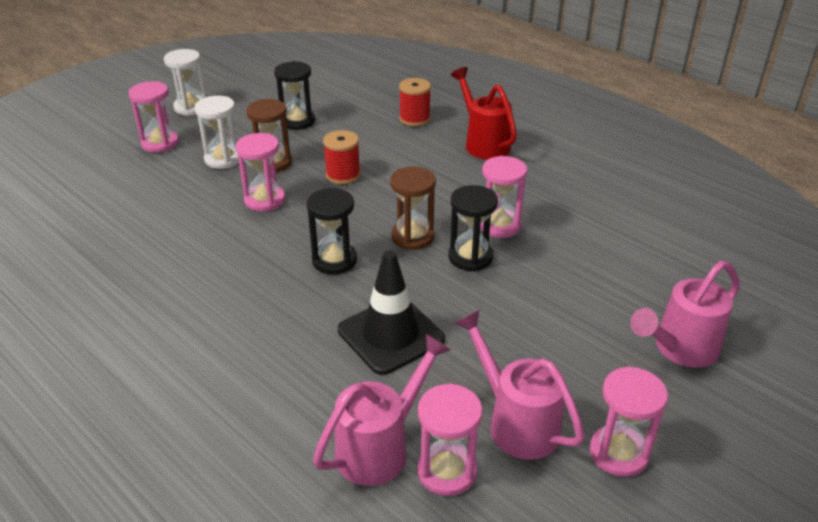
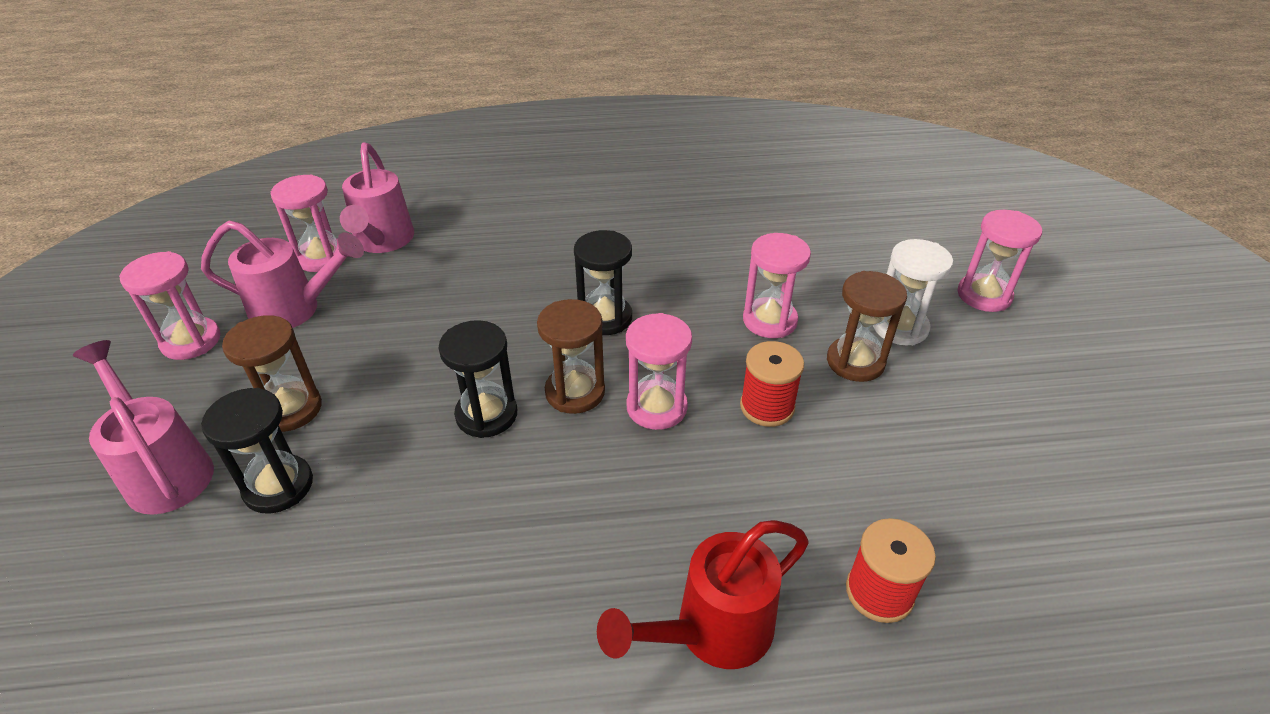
camera: 130 degrees right, 5 degrees up
white hourglass [164,49,207,116] -> none
black hourglass [274,61,315,130] -> black hourglass moved to [201,388,313,513]
black traffic cone [338,251,445,375] -> none
red watering can [451,67,517,159] -> red watering can turned 135 degrees clockwise [597,520,809,669]
pink hourglass [480,156,527,238] -> pink hourglass moved to [626,313,692,430]
pink watering can [630,261,740,368] -> pink watering can turned 45 degrees counterclockwise [73,340,214,514]
none -> brown hourglass [222,315,322,432]

